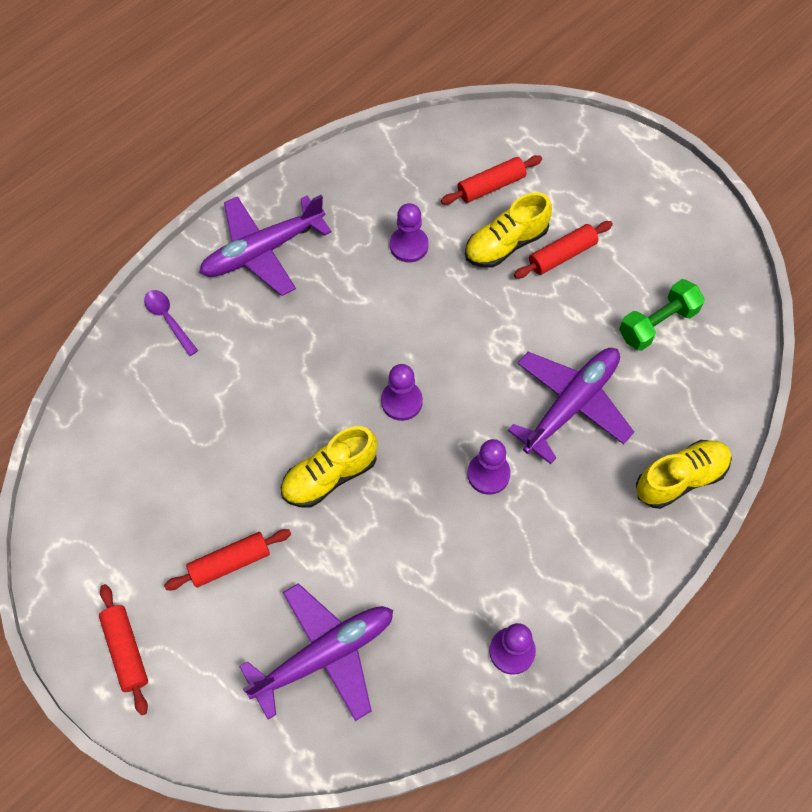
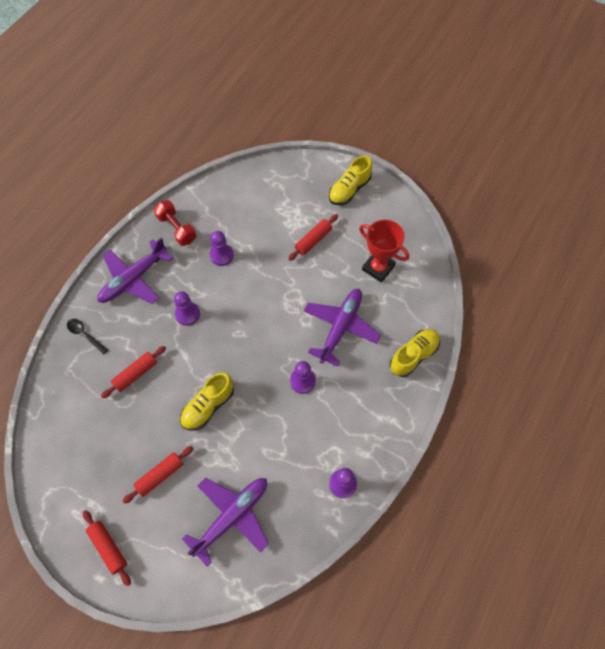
camera: 15 degrees left, 0 degrees up
purple spoon [144,290,198,356] -> black spoon [67,319,108,354]
purple pawn [381,364,423,421] -> purple pawn moved to [174,291,200,326]
red rolling pin [441,155,542,205] -> red rolling pin moved to [101,346,166,398]
yellow shoe [465,192,552,268] -> yellow shoe moved to [329,156,372,205]
green dumbbell [619,279,705,351] -> red trophy [359,219,409,283]
none -> red dumbbell [154,200,196,246]

